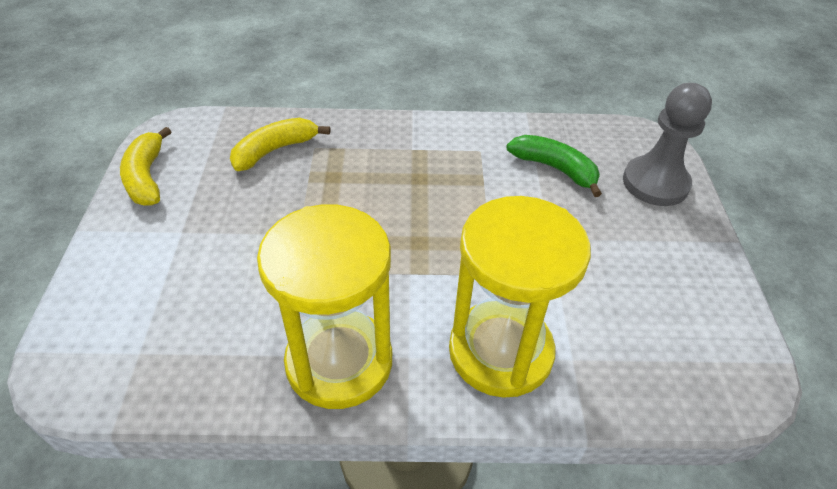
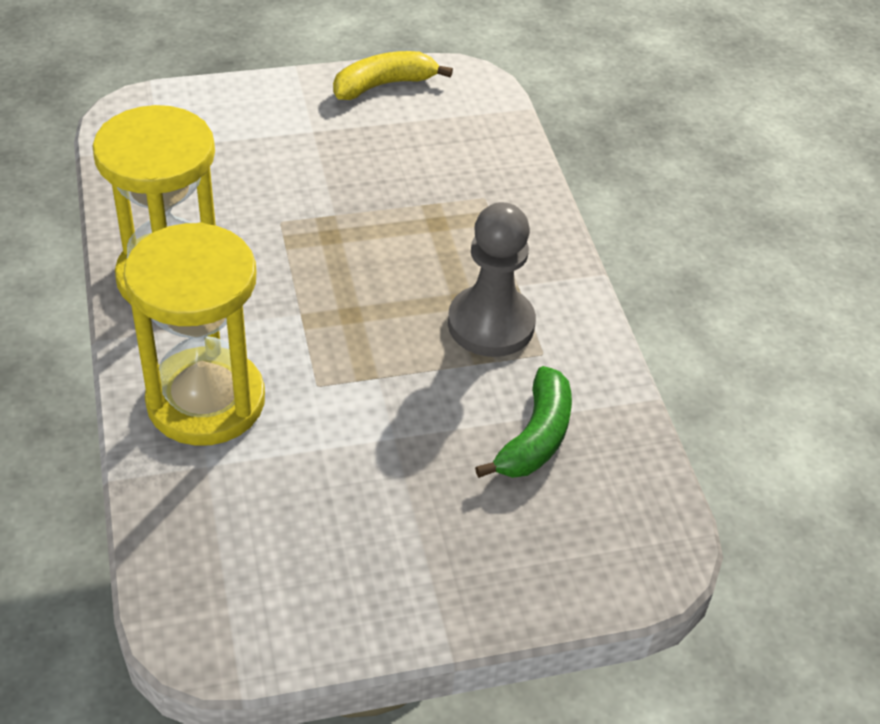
camera: 75 degrees right, 0 degrees up
yellow banana [230,118,330,171] -> none
grey pawn [623,83,712,206] -> grey pawn moved to [448,202,536,357]

